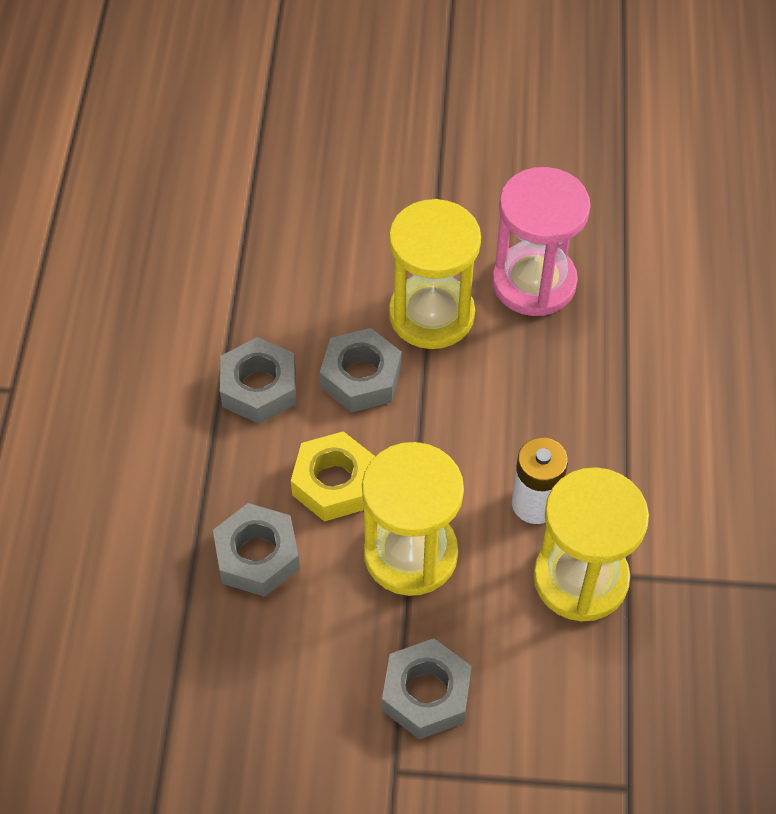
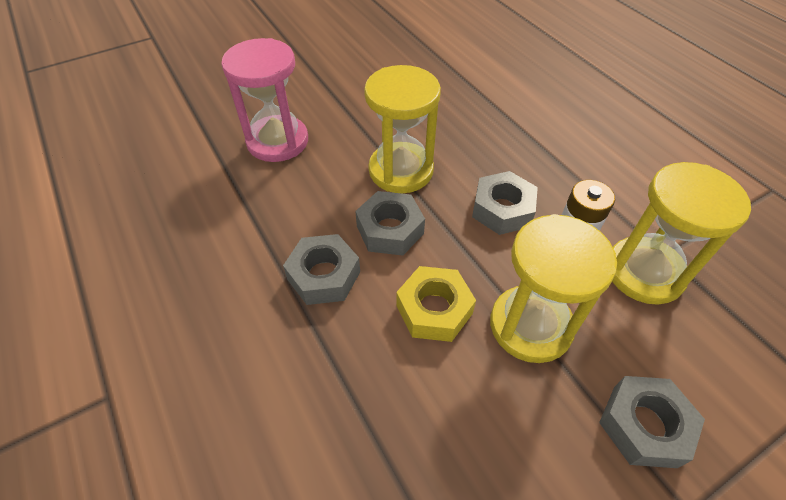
camera: 35 degrees left, 5 degrees down
grey nut [213,503,300,597] -> grey nut moved to [472,171,538,235]
pink hourglass [492,167,591,316] -> pink hourglass moved to [221,38,308,162]

